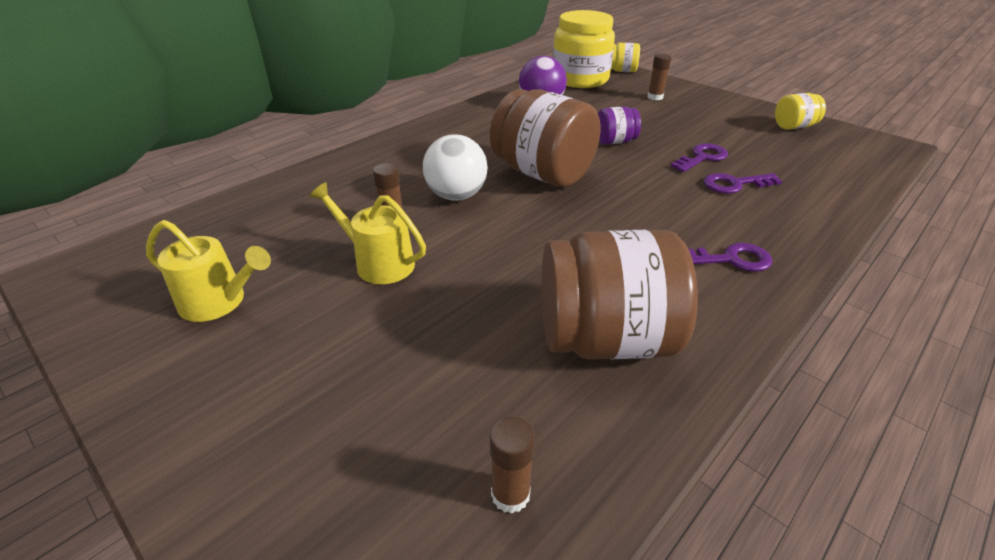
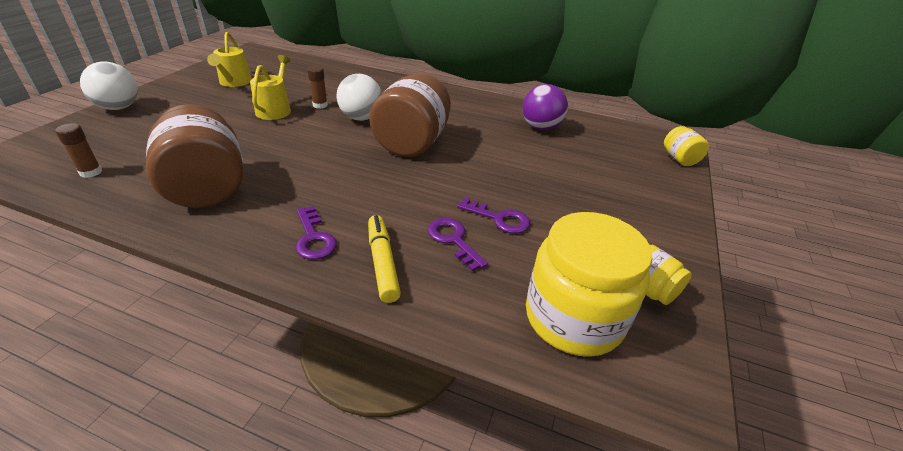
camera: 65 degrees right, 0 degrees up
yellow jar [553,10,615,88] -> yellow jar moved to [526,212,652,357]
purple jar [598,106,641,145] -> none
brown glue stick [647,53,671,100] -> none
none -> white ball [80,61,138,110]
none -> yellow marker [368,215,401,303]

